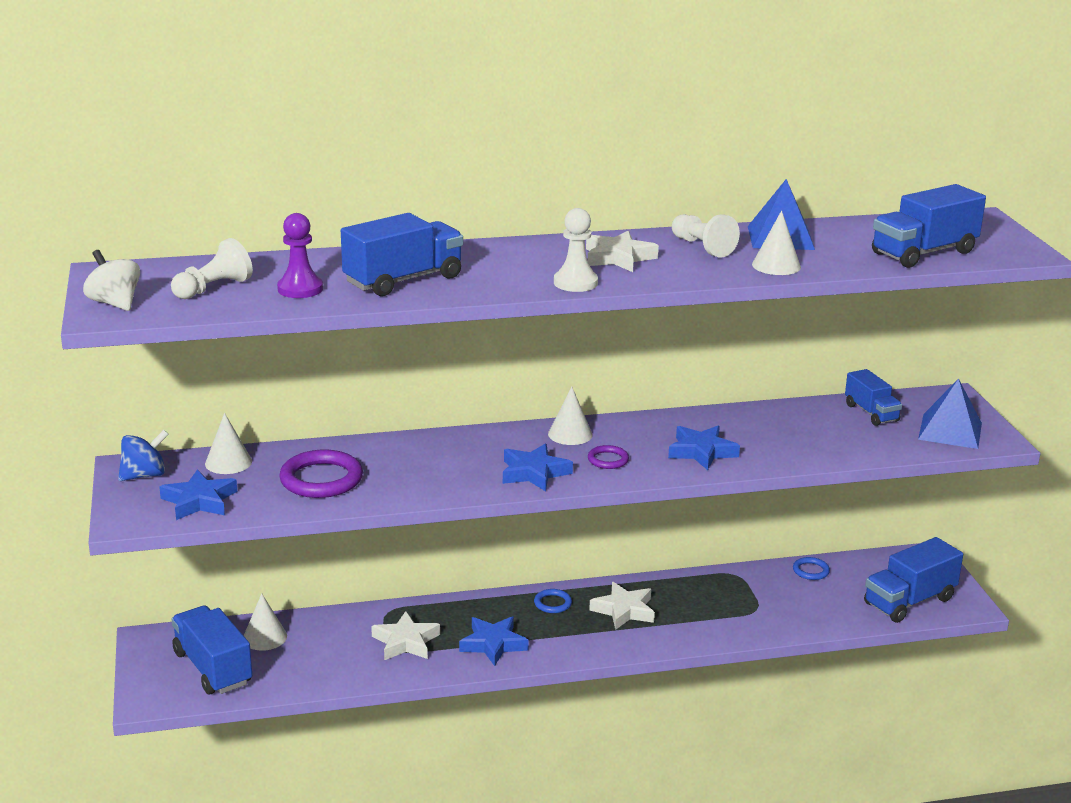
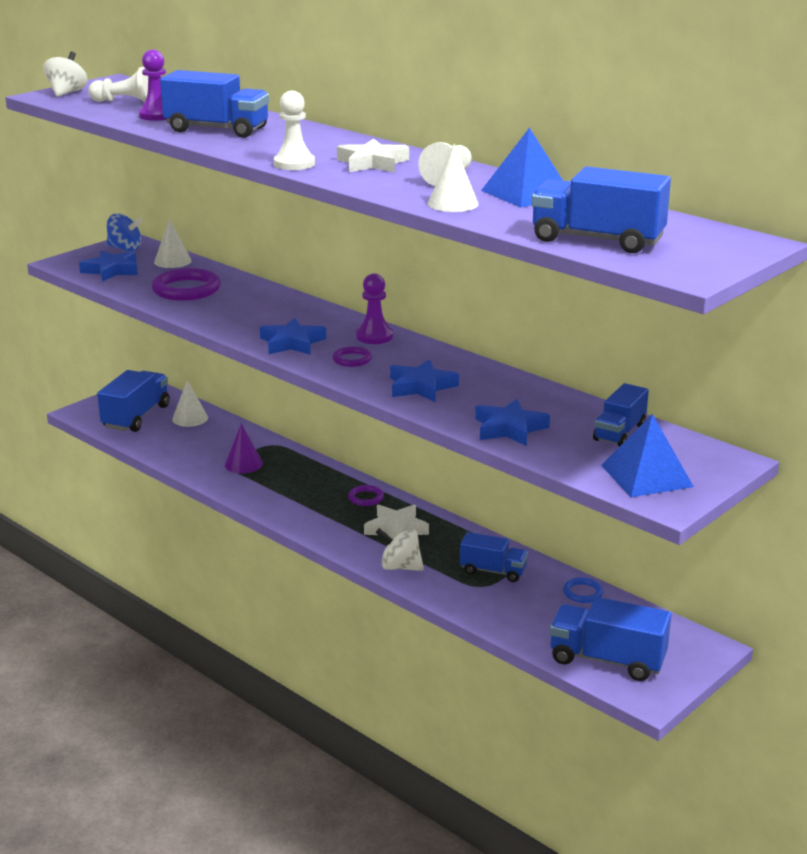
camera: 55 degrees right, 0 degrees up
white star [371,611,440,660] -> purple cone [225,423,263,473]
blue star [459,617,529,666] -> blue star moved to [475,399,550,446]
blue ring [534,589,572,613] -> purple ring [348,485,384,506]
white cone [548,386,593,445] -> purple pawn [356,273,393,344]
none -> white spinning top [375,528,424,571]
none -> blue truck [460,532,528,582]

